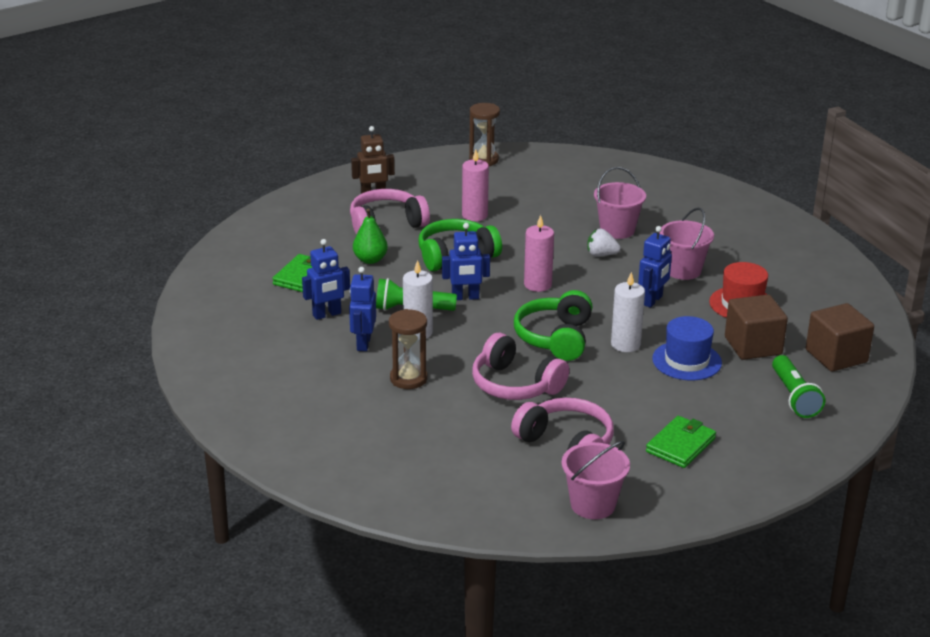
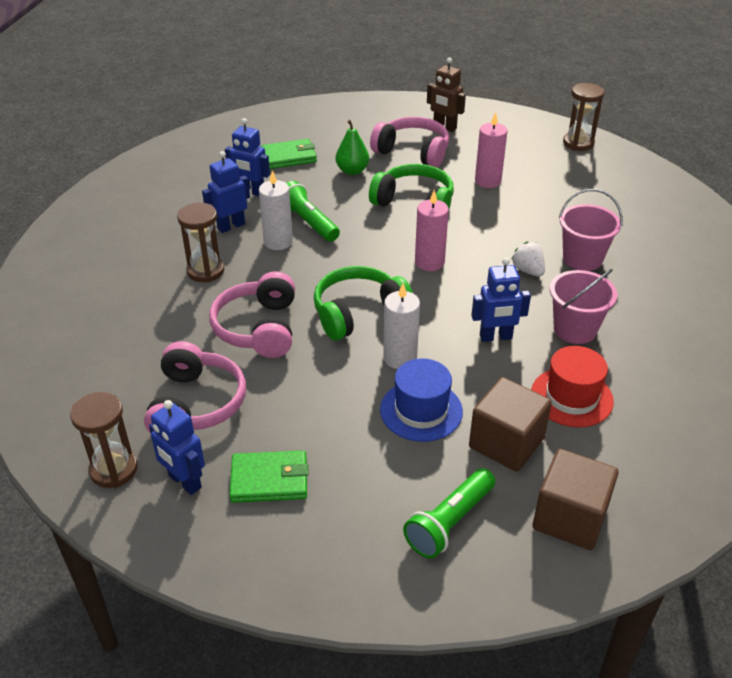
camera: 50 degrees right, 10 degrees up
blue robot [442,223,490,300] -> blue robot moved to [149,400,205,495]
pink bucket [562,441,630,519] -> brown hourglass [70,392,138,488]

